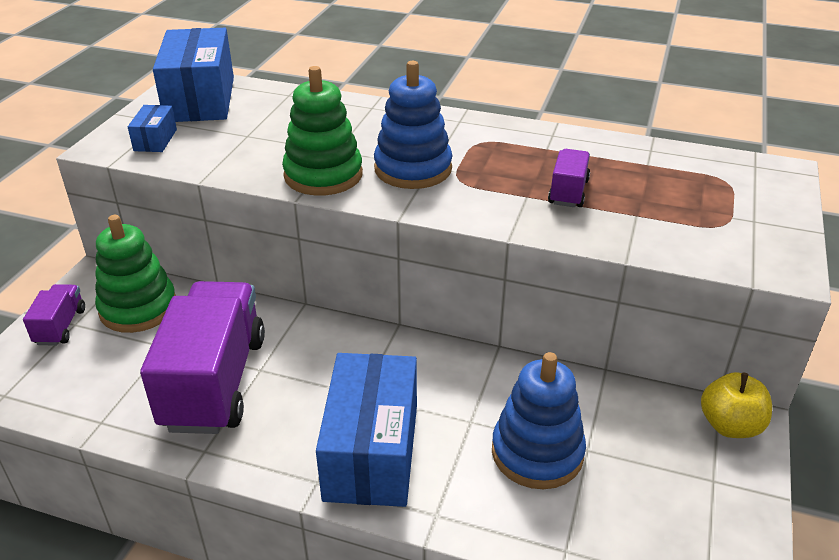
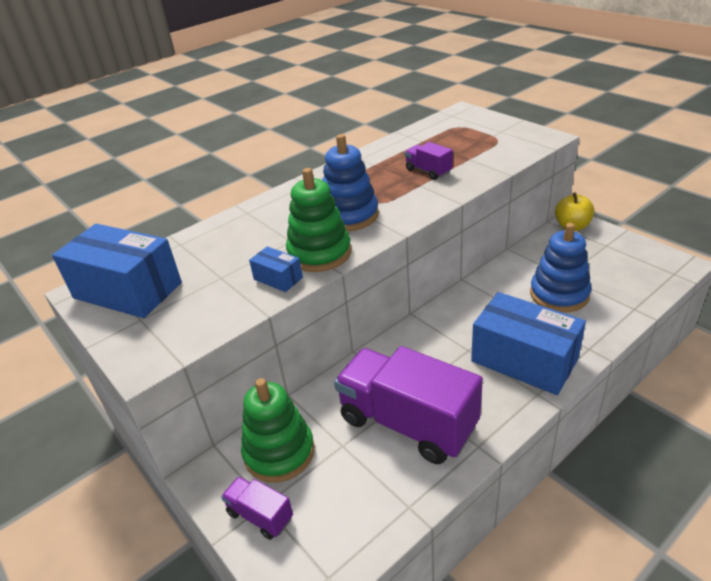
camera: 55 degrees left, 0 degrees up
blue box [128,105,177,152] -> blue box moved to [249,246,303,292]

